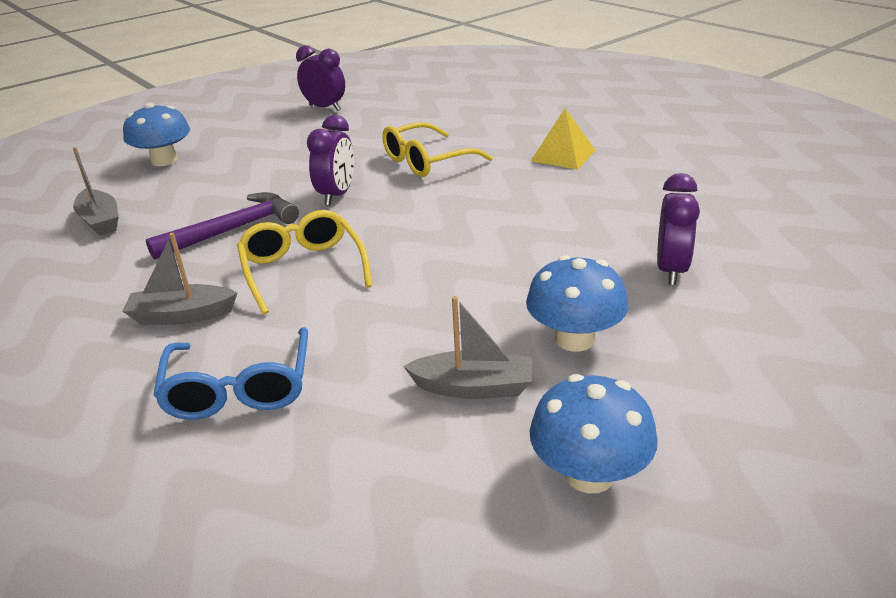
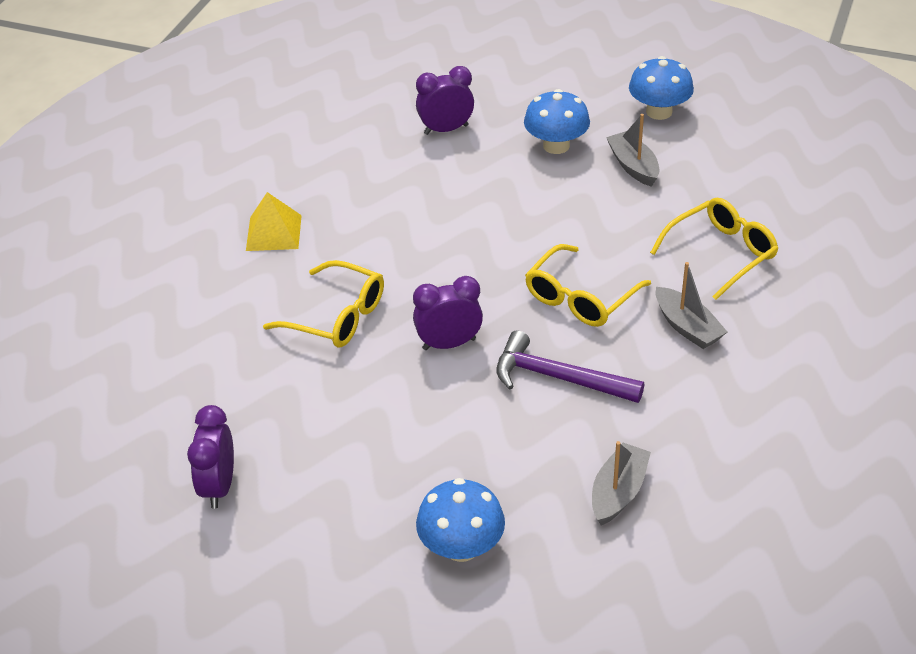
camera: 120 degrees left, 10 degrees up
blue glasses [153,327,308,420] -> yellow glasses [650,198,778,300]

